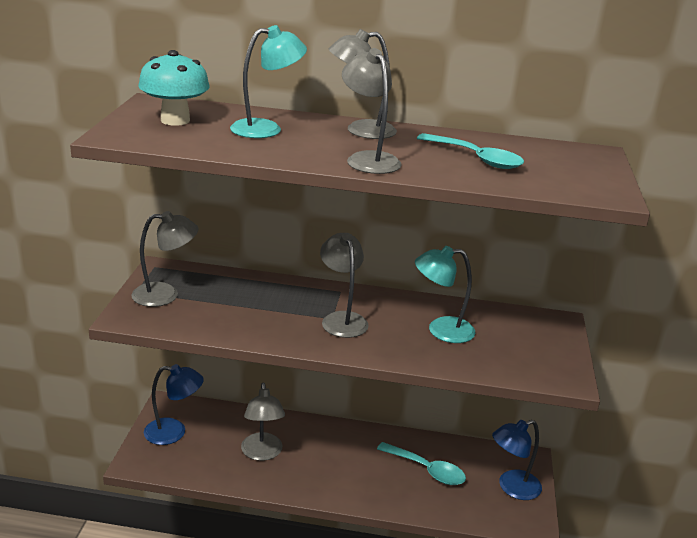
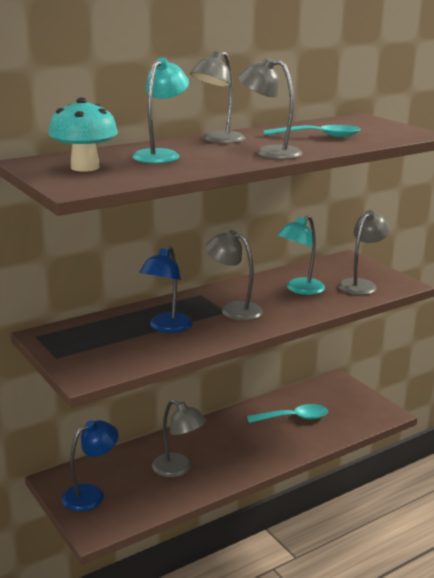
camera: 40 degrees left, 5 degrees down
grey lamp [131,211,198,307] -> grey lamp moved to [338,210,390,295]
blue lamp [492,420,542,500] -> blue lamp moved to [139,246,193,333]

